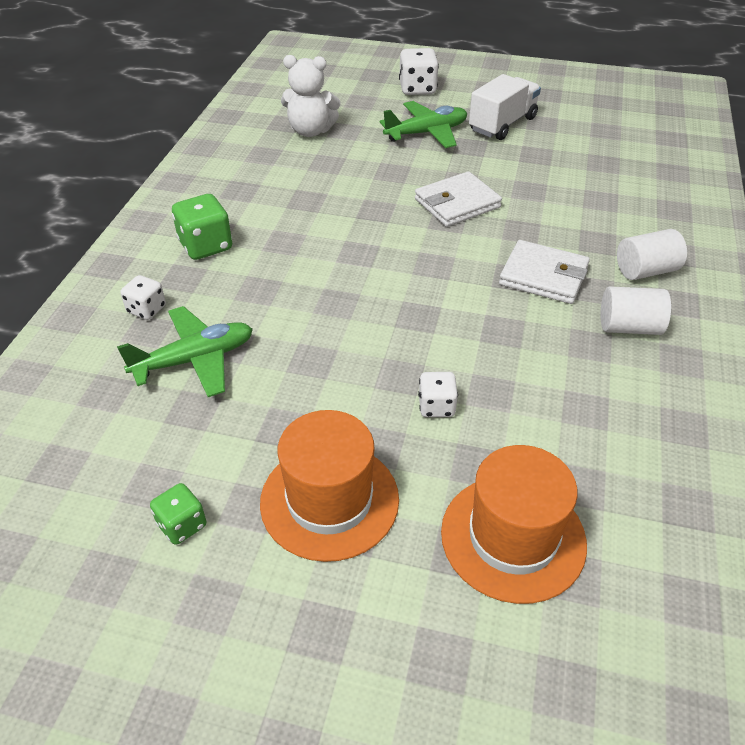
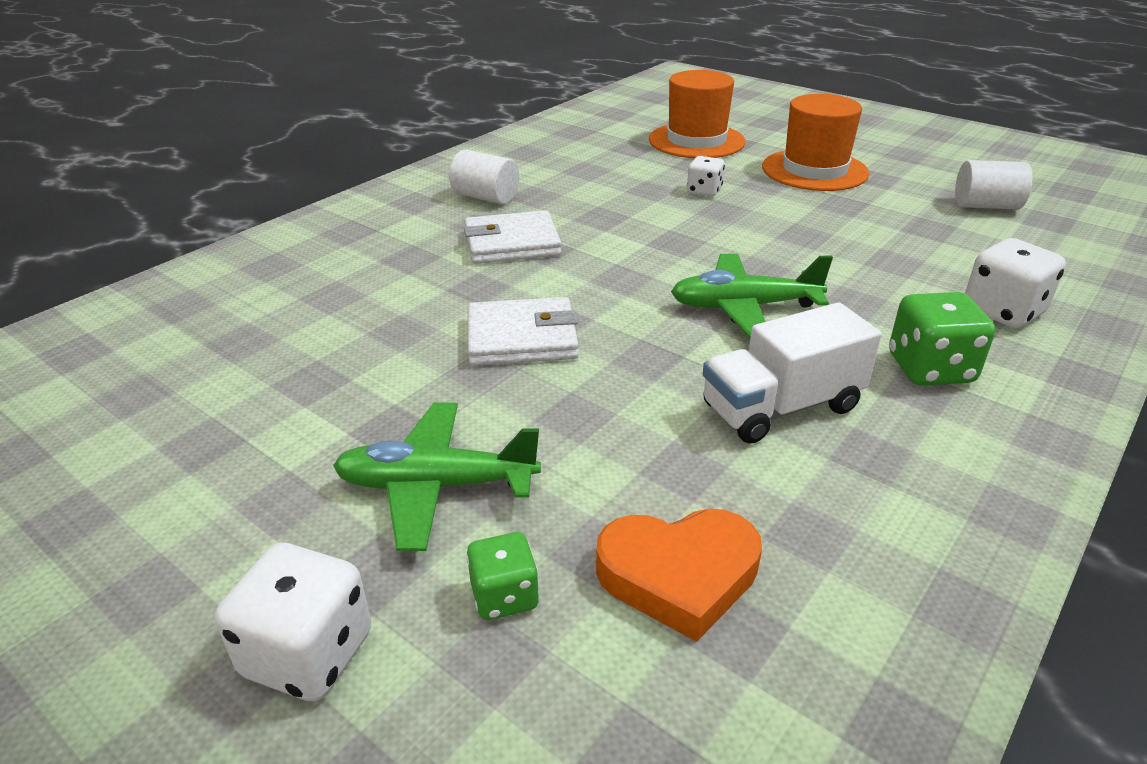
camera: 155 degrees left, 10 degrees down
green plane [117,306,253,397] -> green plane moved to [671,254,833,338]
white dice [120,275,166,320] -> white dice [965,238,1066,328], size x1.61
green dice [150,483,207,545] -> green dice moved to [466,532,539,620]
white teddy bear [281,55,341,137] -> orange heart [596,509,762,642]
white truck [469,74,541,140] -> white truck moved to [703,302,881,444]
white wallet [499,240,590,304] -> white wallet turned 60 degrees counterclockwise [464,210,562,264]
white cylinder [617,229,687,280] -> white cylinder moved to [955,160,1032,209]

